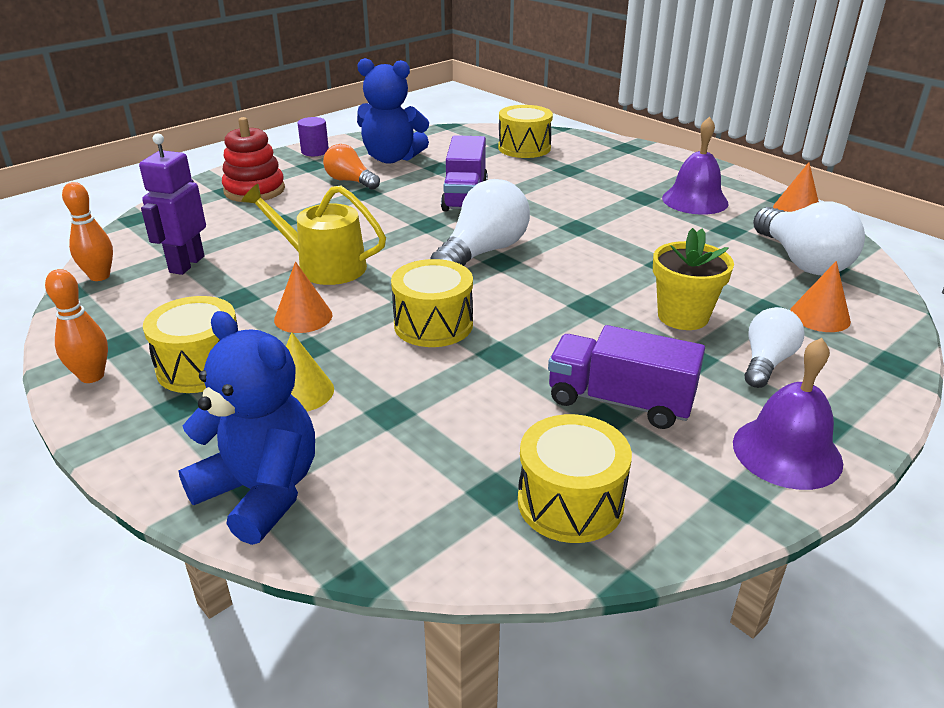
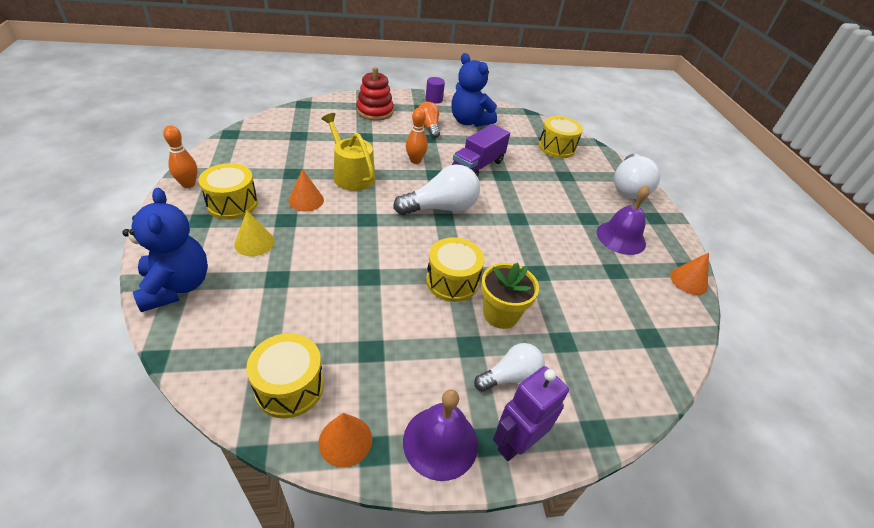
camera: 30 degrees right, 10 degrees up
orange bowling pin [62,182,113,281] -> orange bowling pin moved to [406,108,428,164]
purple robot [139,133,206,275] -> purple robot moved to [493,366,569,461]
yellow drum [391,259,473,347] -> yellow drum moved to [426,237,484,302]
purple truck [548,325,705,429] -> none
white light bulb [753,201,865,275] -> white light bulb moved to [614,154,660,199]
orange cone [790,261,851,332] -> orange cone moved to [319,413,372,467]

